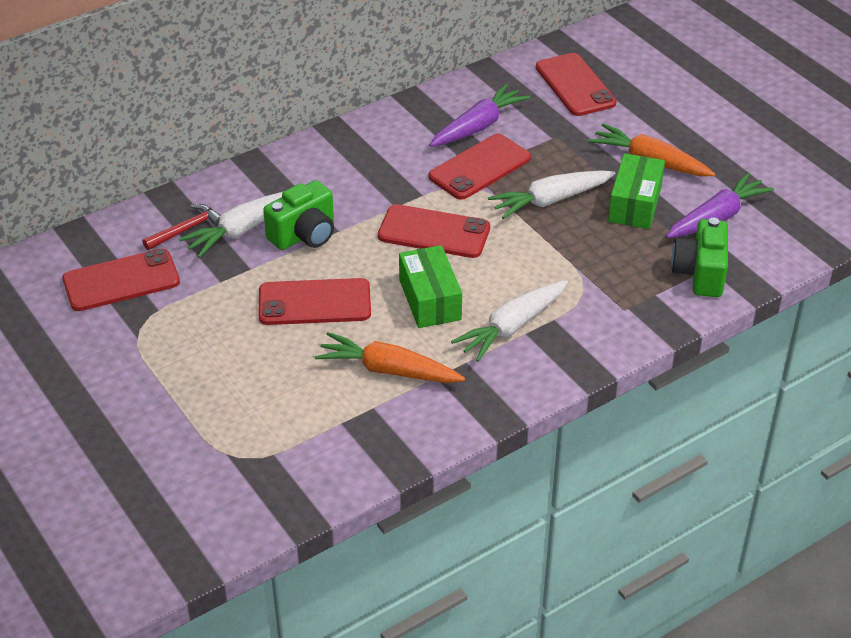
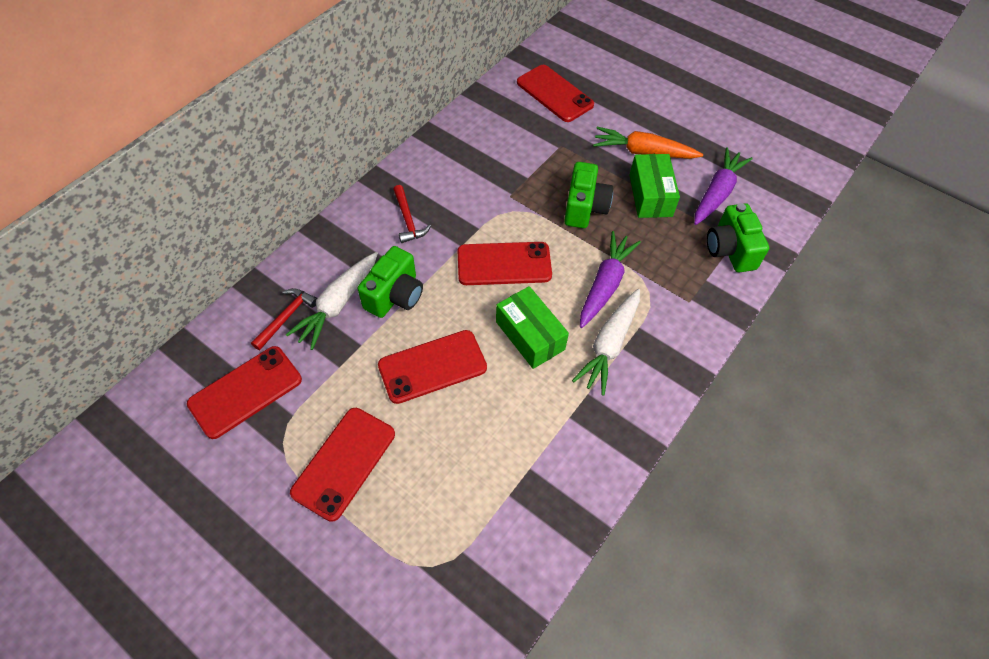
camera: 20 degrees left, 15 degrees up
orange carrot [315,332,465,383] -> none
red phone [428,134,531,200] -> red phone moved to [290,408,395,522]
purple carrot [430,84,530,147] -> purple carrot moved to [580,231,641,328]
white carrot [488,170,615,219] -> green camera [564,162,613,228]
none -> red hammer [393,185,431,243]

